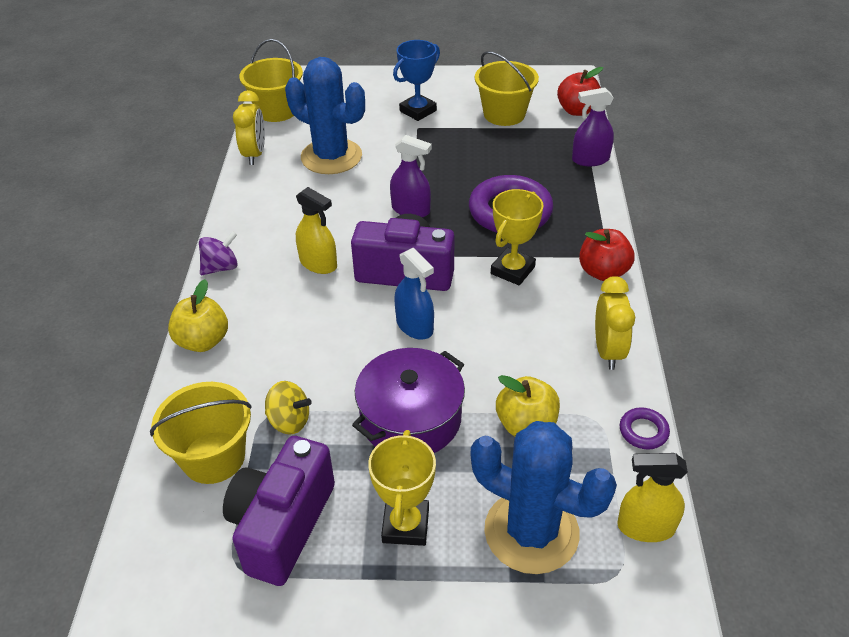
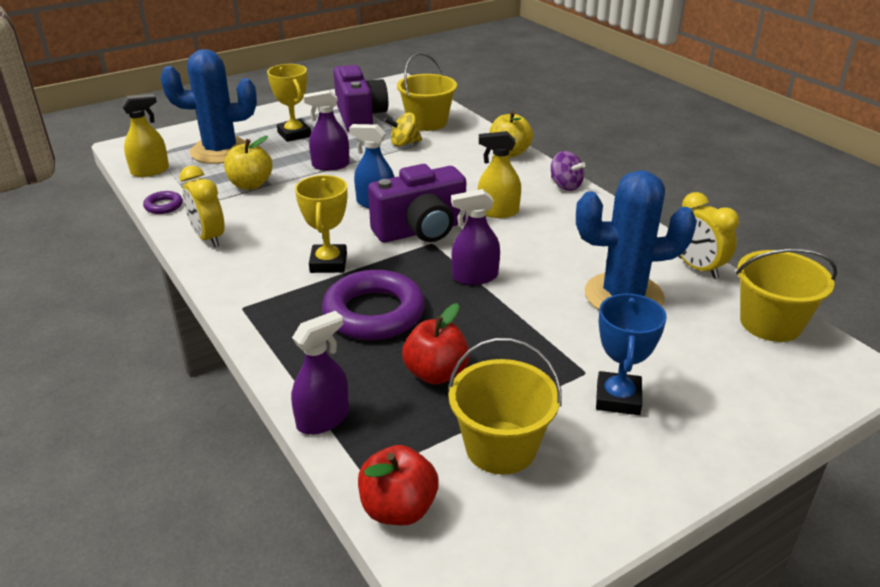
camera: 145 degrees right, 10 degrees down
purple spinning top [199,231,238,275] -> purple spinning top turned 60 degrees counterclockwise [551,151,586,191]
purple pot [352,348,465,453] -> purple spray bottle [304,90,350,171]
red apple [579,229,634,281] -> red apple moved to [402,303,470,385]

